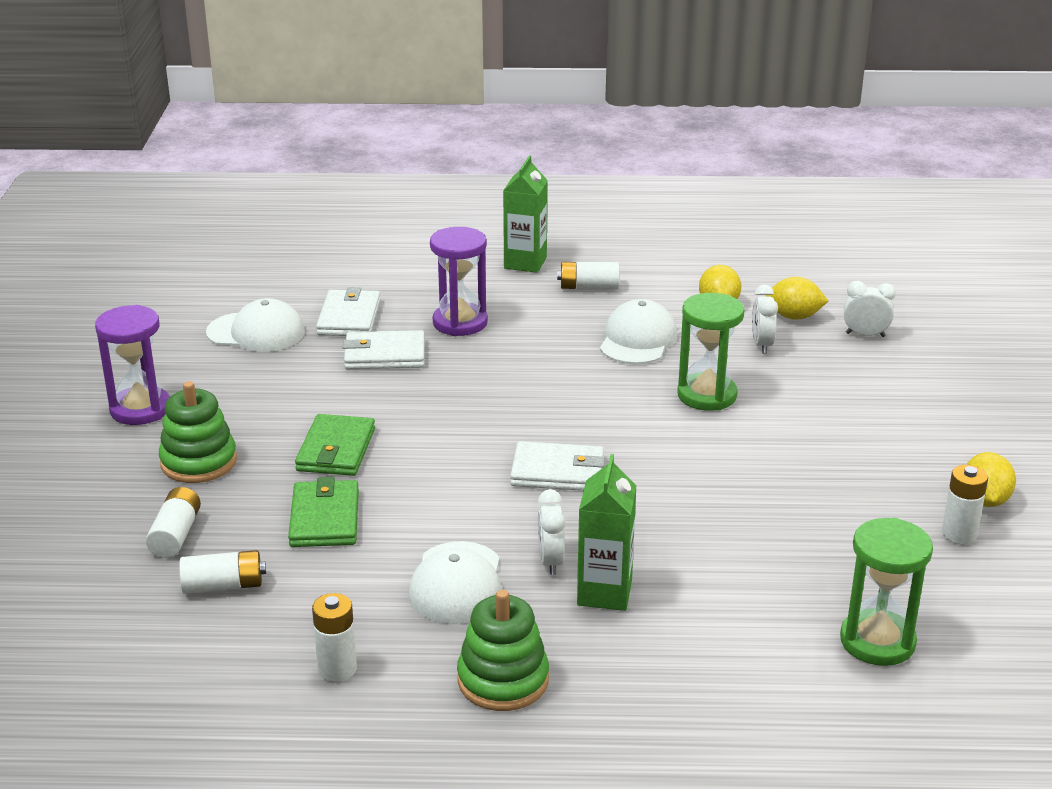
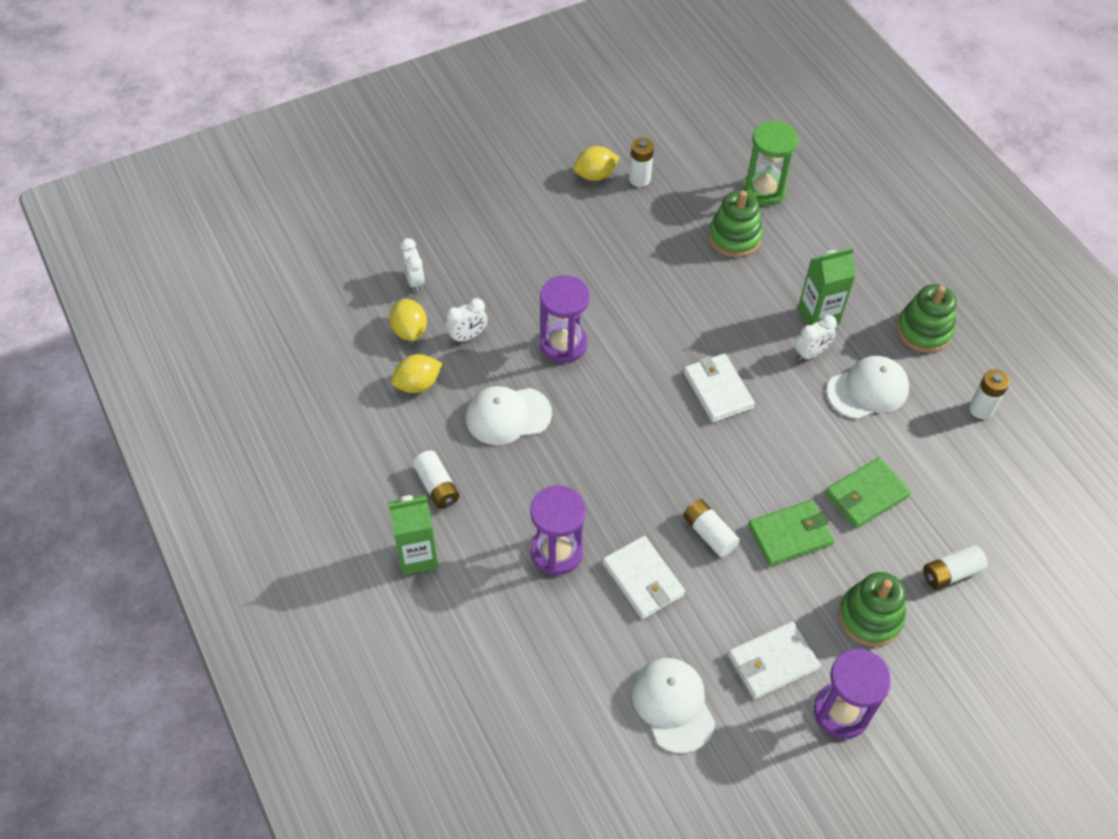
camera: 120 degrees left, 25 degrees up
white battery [179,550,266,594] -> white battery moved to [683,499,740,557]
white wallet [316,287,381,336] -> white wallet moved to [728,621,821,699]
green hourglass [677,293,744,411] -> purple hourglass [540,275,590,363]
none -> green stacking toy [708,190,763,257]

